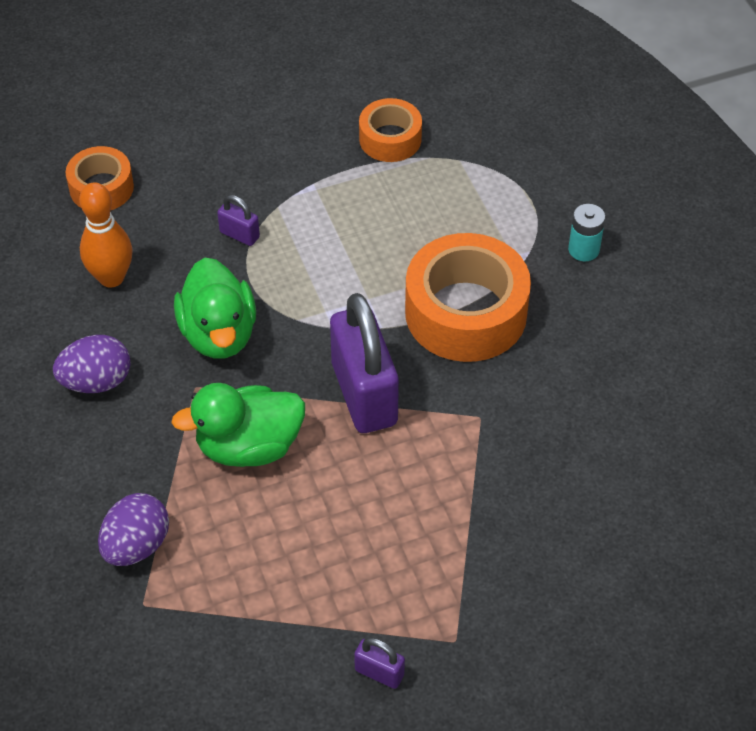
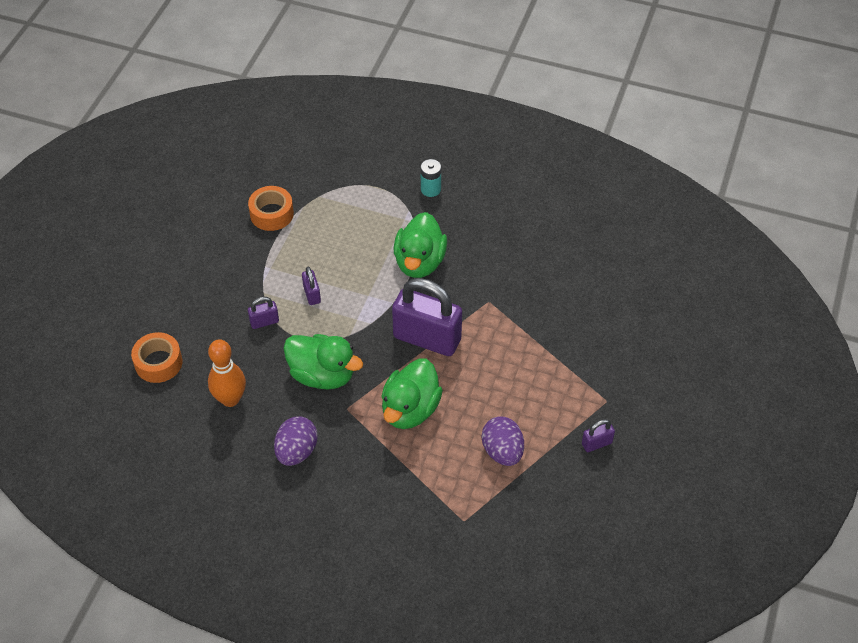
camera: 50 degrees left, 0 degrees up
purple egg [98,493,169,566] -> purple egg moved to [482,417,524,466]
orange tape [405,233,531,362] -> green duck [393,212,447,278]
none -> purple padlock [302,266,321,305]

